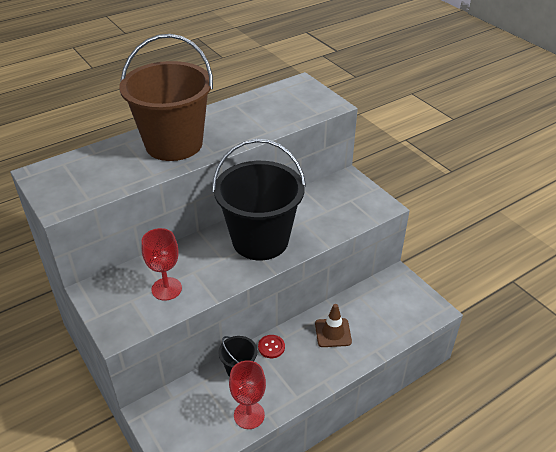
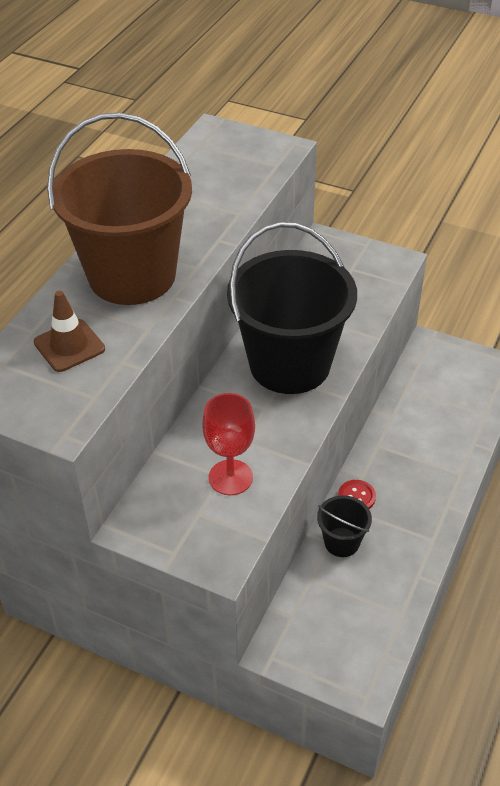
camera: 30 degrees left, 5 degrees up
red goblet [229,360,266,429] -> none
brown traffic cone [315,304,352,347] -> brown traffic cone moved to [34,291,105,372]

